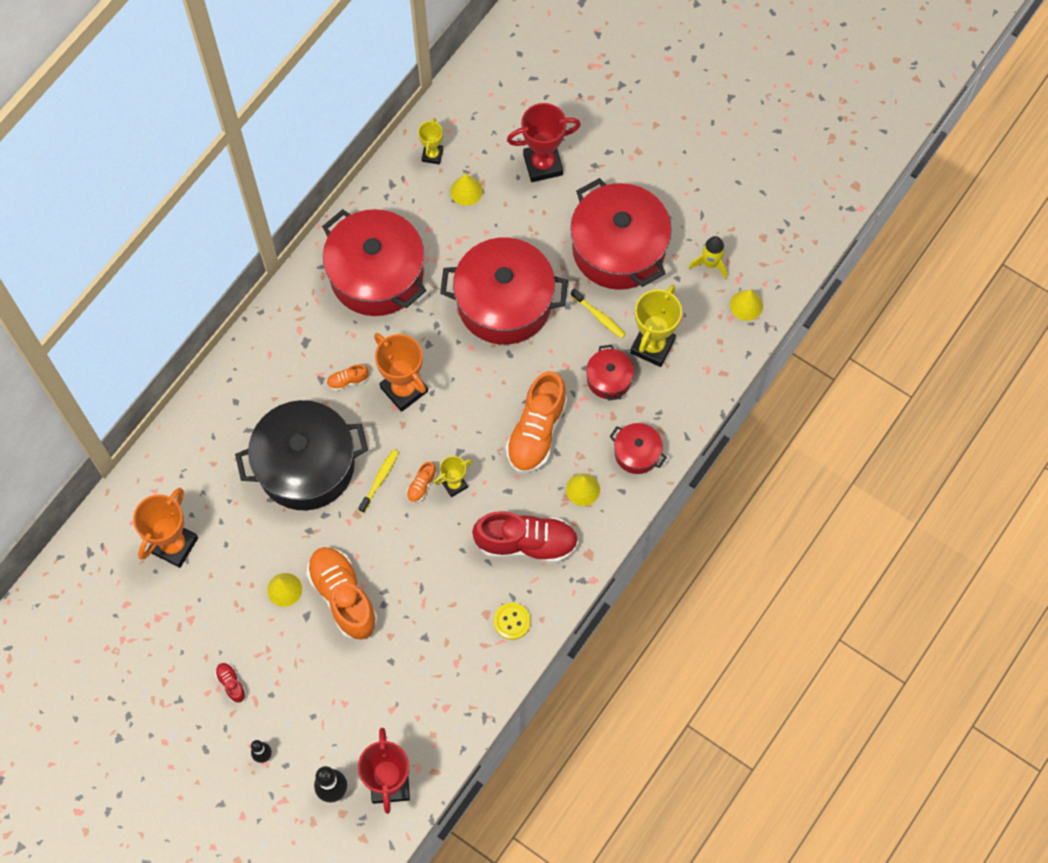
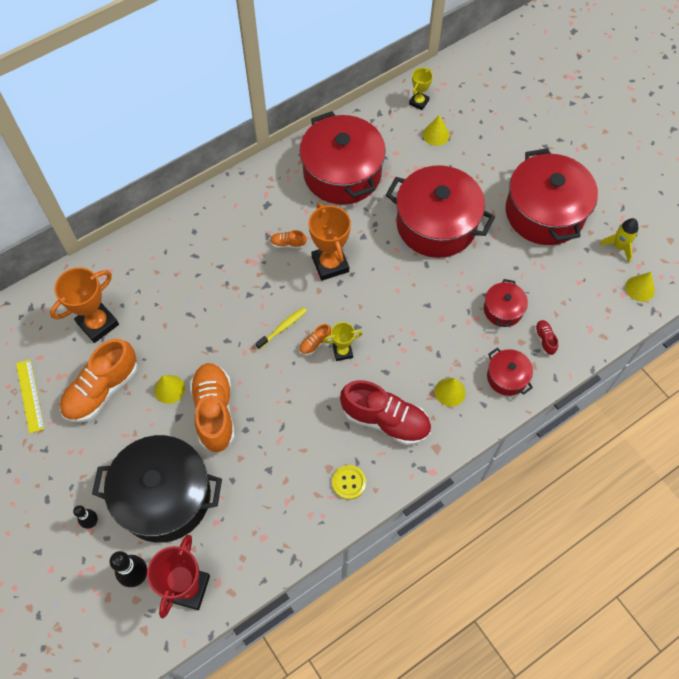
camera: 20 degrees right, 5 degrees down
red shoe [215,663,246,702] -> red shoe moved to [534,320,558,355]
black pot [235,400,368,510] -> black pot moved to [92,435,222,543]
orange shoe [506,371,567,473] -> orange shoe moved to [60,339,138,422]
red trophy [507,103,581,182] -> none
yellow toothbrush [571,288,626,338] -> none
yellow trophy [630,285,682,367] -> none
none -> yellow ruler [16,359,44,434]

